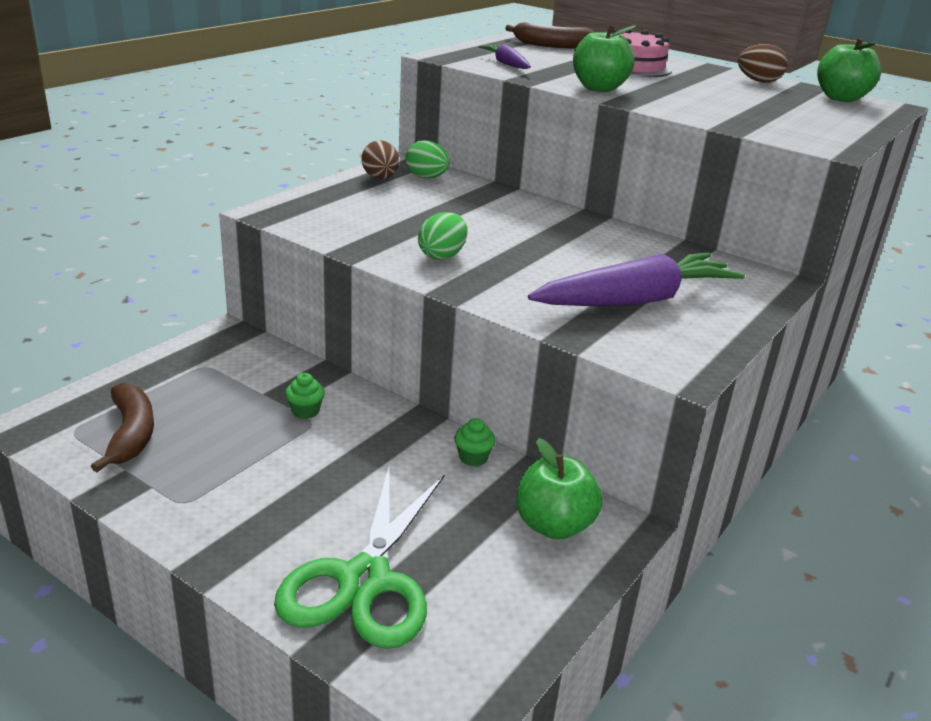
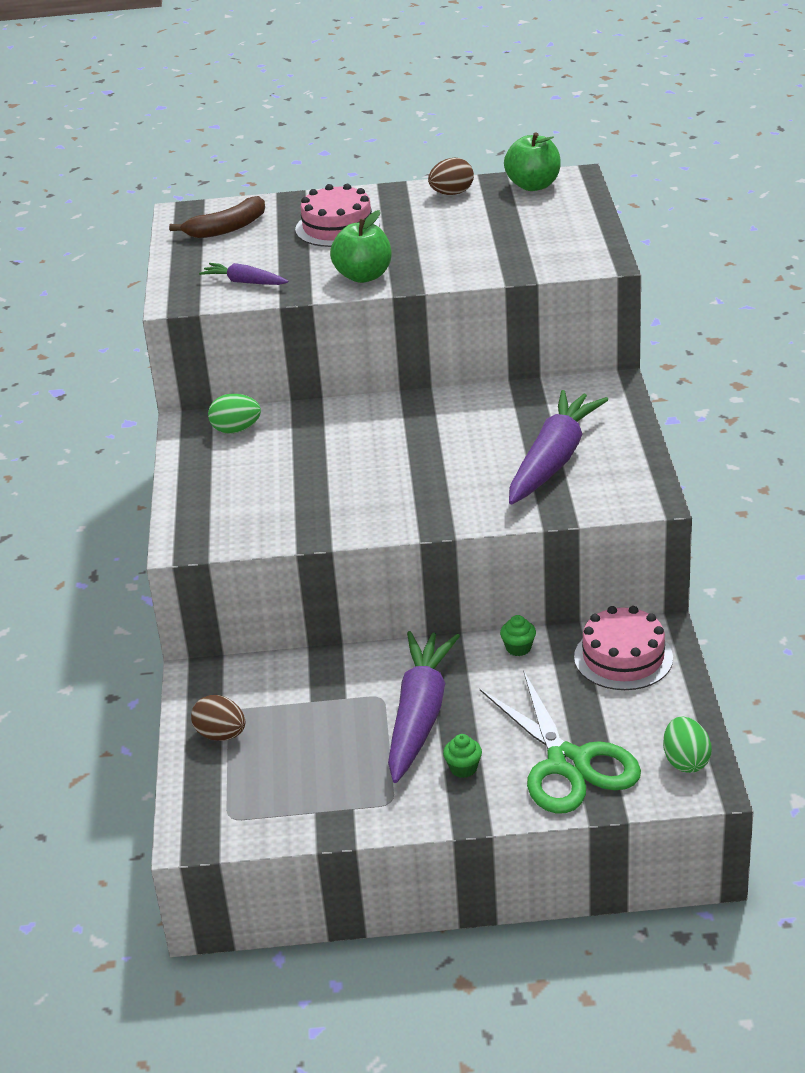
camera: 35 degrees left, 5 degrees up
brown banana [91,383,154,472] -> none
green cupcake [285,373,325,419] -> green cupcake moved to [443,734,482,778]
brown egg [362,140,399,179] -> brown egg moved to [191,695,245,741]
green egg [418,212,467,260] -> green egg moved to [663,717,712,773]
green apple [516,438,602,540] -> pink cake [574,606,673,690]
none -> purple carrot [388,631,460,783]

